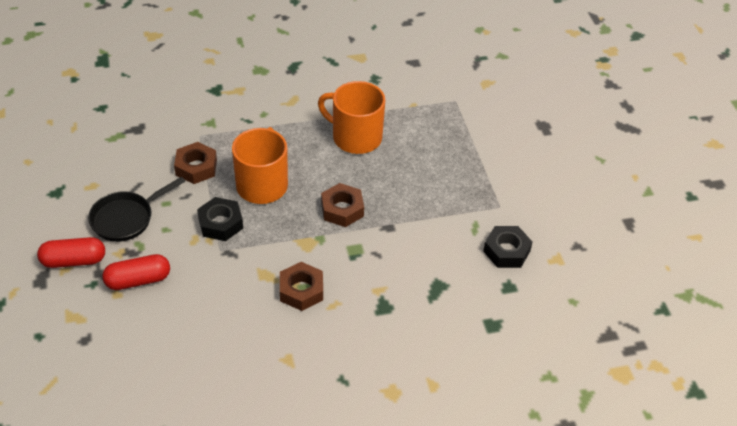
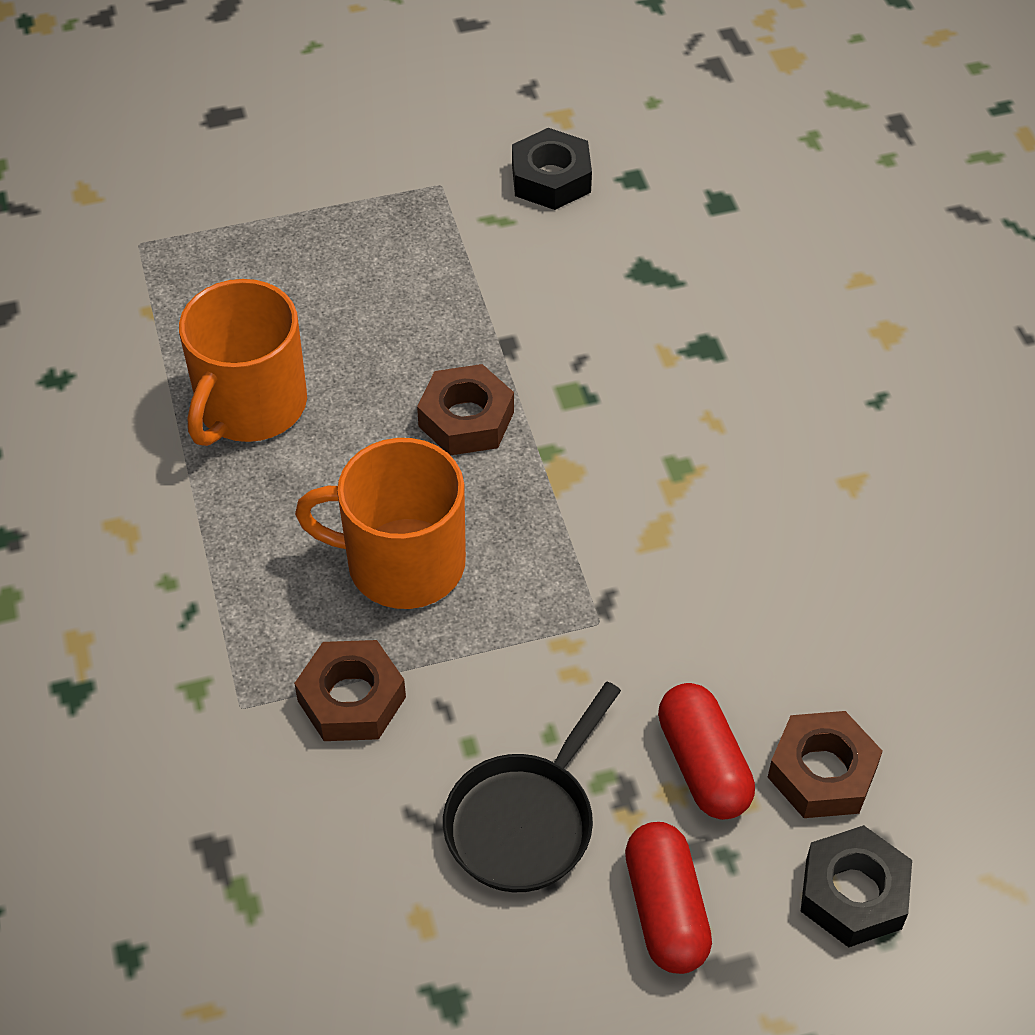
camera: 90 degrees left, 5 degrees up
black pan [88,177,185,242] -> black pan turned 75 degrees clockwise [443,682,621,892]
black nut [197,197,243,241] -> black nut moved to [801,825,912,948]
brown nut [280,262,323,311] -> brown nut moved to [768,711,883,818]

